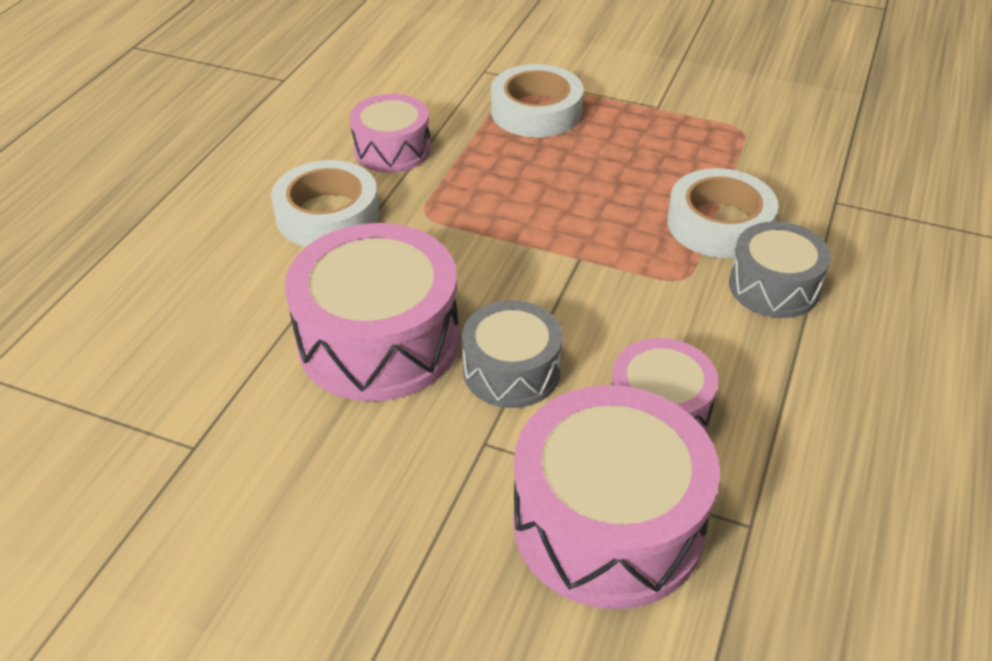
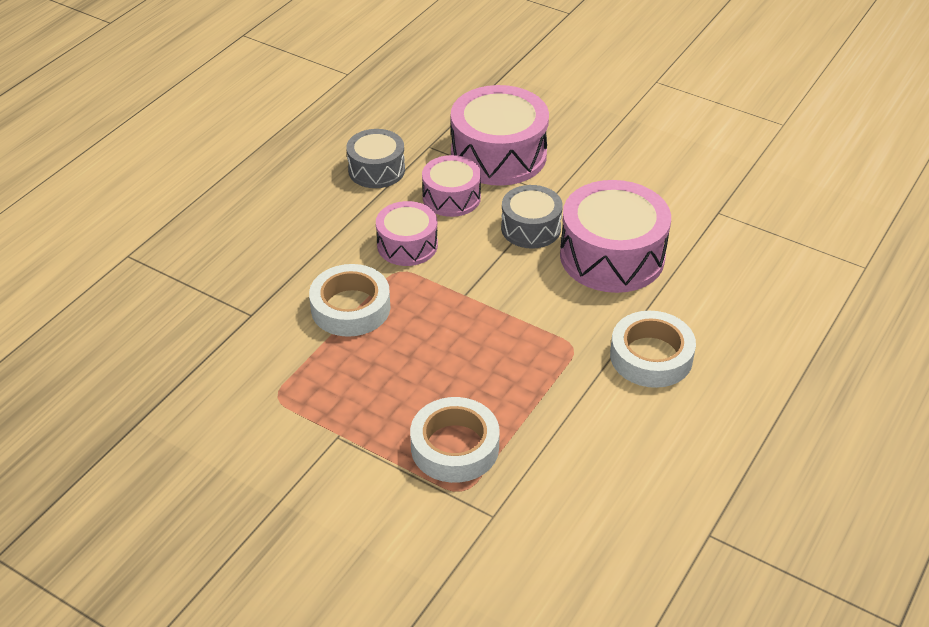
camera: 170 degrees left, 0 degrees up
pink drum [350,94,431,173] -> pink drum moved to [376,201,438,266]
grey drum [729,221,831,318] -> grey drum moved to [346,129,405,188]

